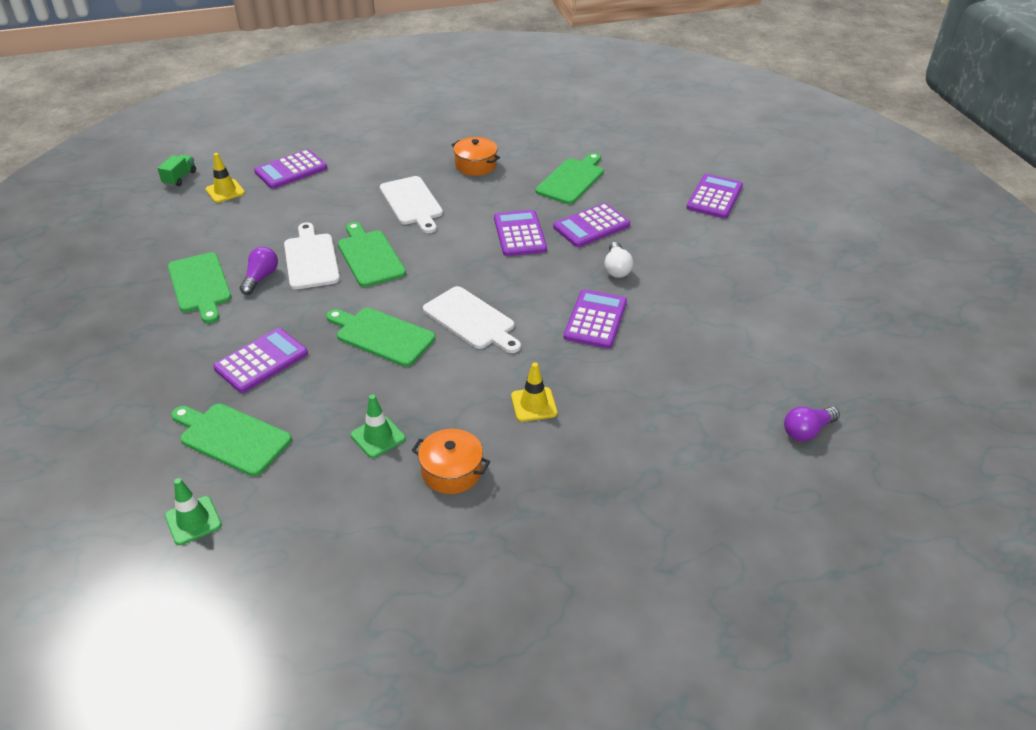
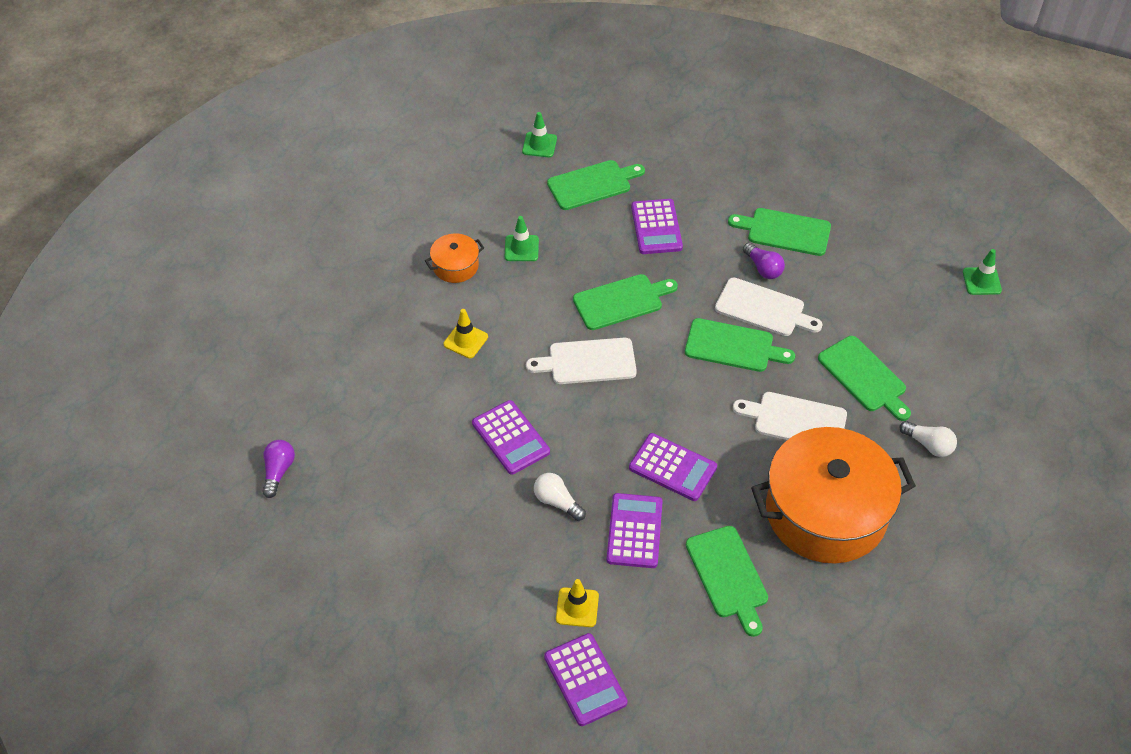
camera: 130 degrees right, 10 degrees up
green truck [157,154,196,186] -> green traffic cone [963,249,1002,295]
yellow traffic cone [206,153,245,203] -> yellow traffic cone moved to [556,579,599,627]
purple calculator [254,149,327,189] -> none
orange pot [452,137,500,176] -> orange pot [751,427,916,564], size x2.31
none -> green cutting board [818,336,911,421]
none -> white light bulb [899,421,957,457]

